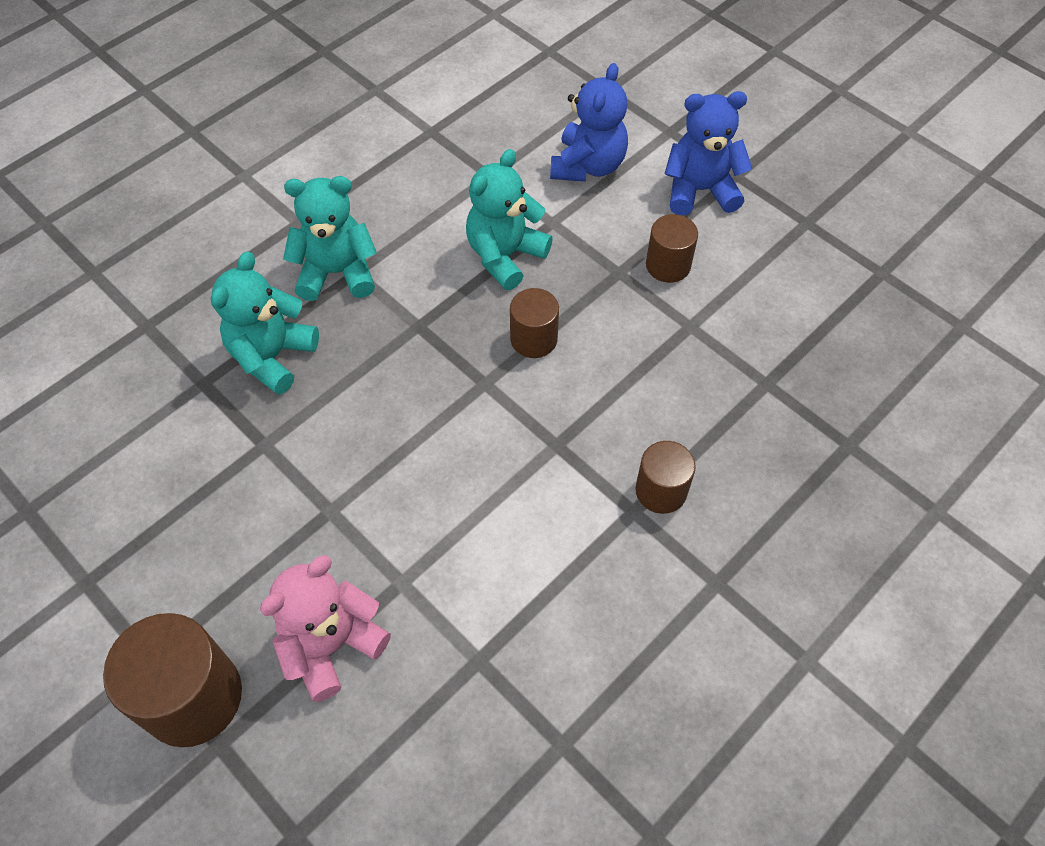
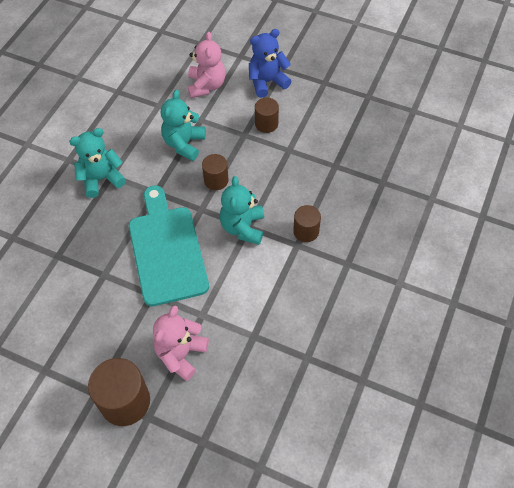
camera: 20 degrees left, 0 degrees up
turquoise teddy bear [211,251,319,395] -> turquoise teddy bear moved to [220,176,264,245]
blue teddy bear [550,63,628,182] -> pink teddy bear [188,32,226,98]
none -> turquoise cutting board [129,185,209,306]

